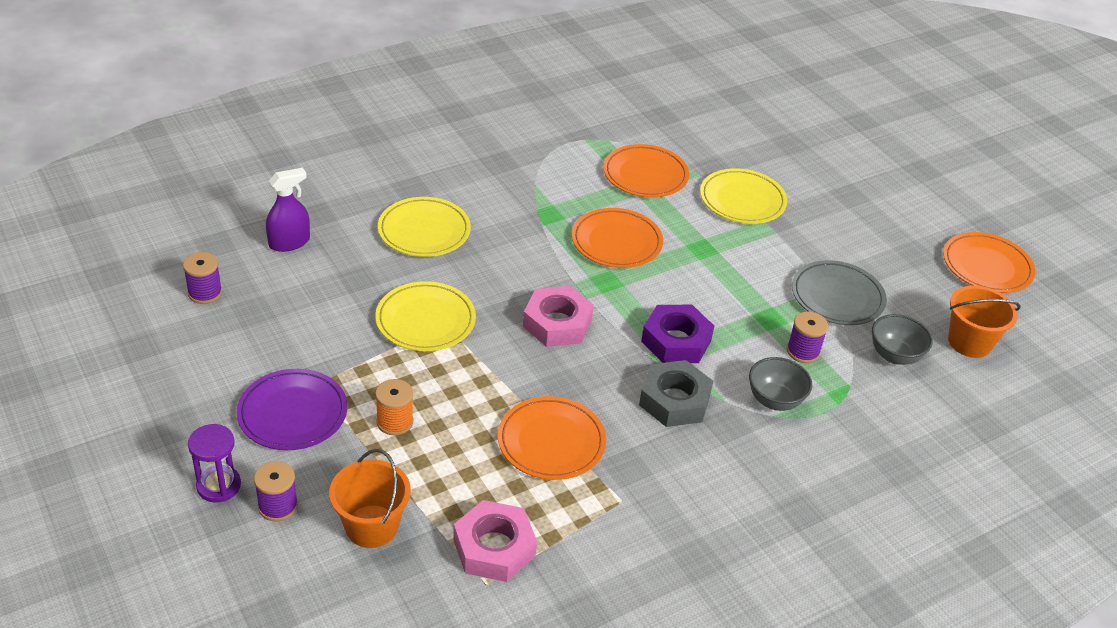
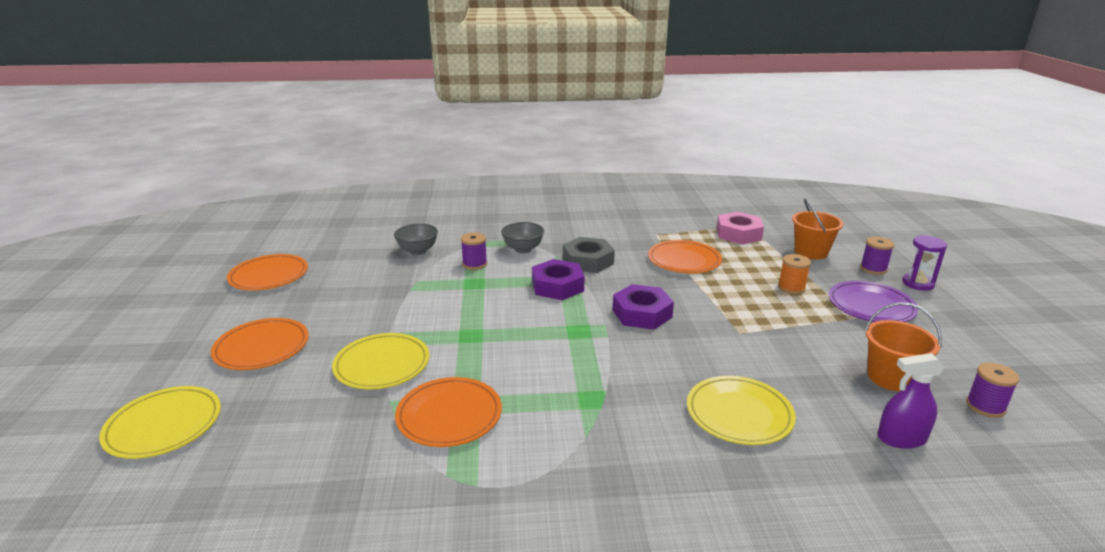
camera: 150 degrees left, 15 degrees down
yellow plate [375,281,476,351] -> yellow plate moved to [99,386,221,459]
pink nut [523,286,594,347] -> purple nut [613,284,674,329]
orange plate [572,208,663,268] -> orange plate moved to [211,318,309,370]
grey plate [792,260,887,325] -> none
orange bucket [948,286,1021,358] -> orange bucket moved to [864,302,942,391]

